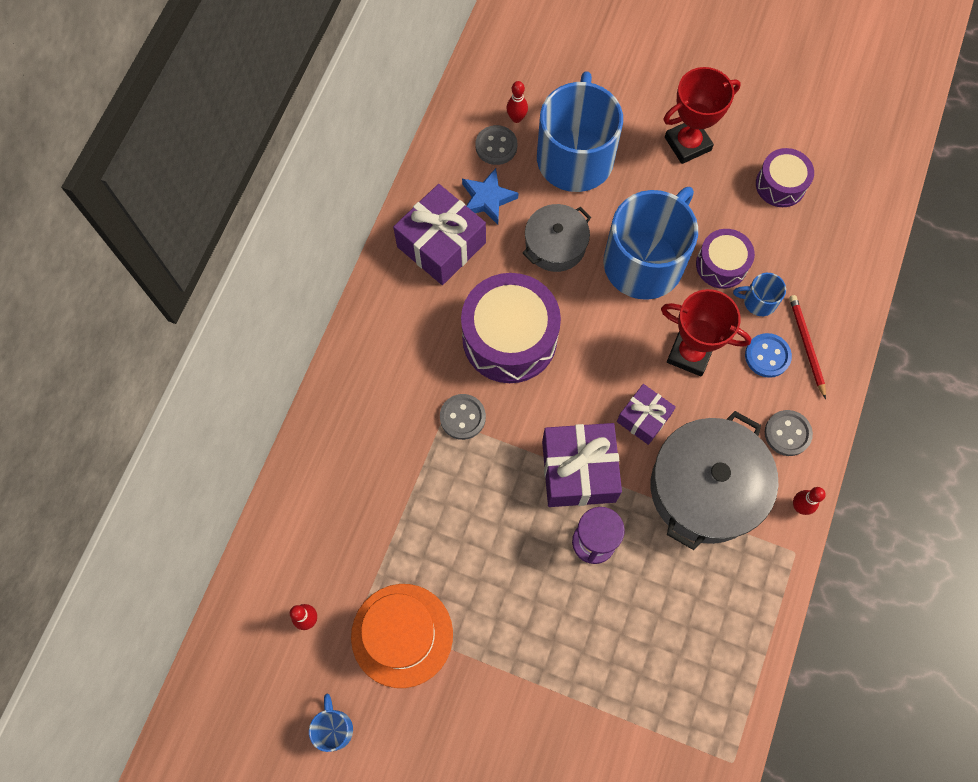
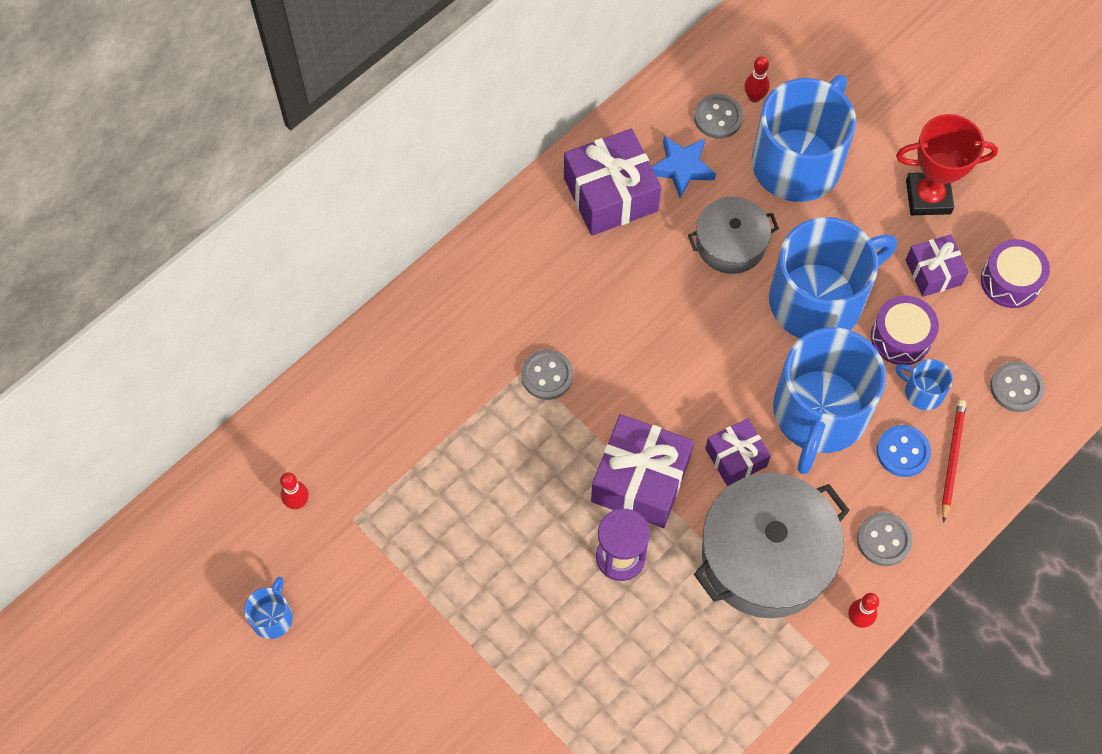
camera: 25 degrees right, 5 degrees down
orange hat [351,584,453,688] -> none
purple drum [461,273,561,383] -> none
red trophy [661,289,751,376] -> blue mug [773,327,886,474]
none -> purple gift [906,234,969,297]
none -> grey button [990,361,1044,412]

